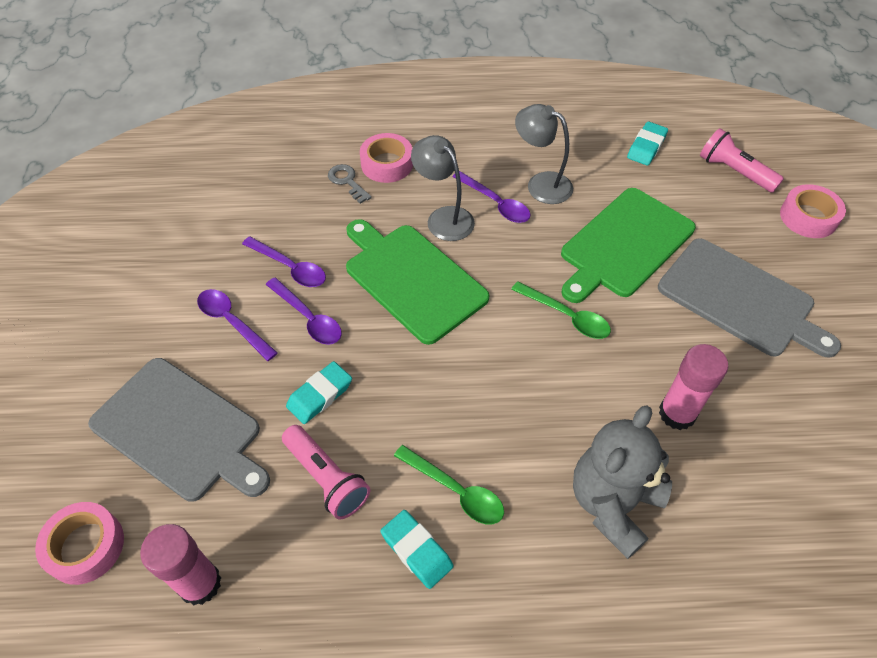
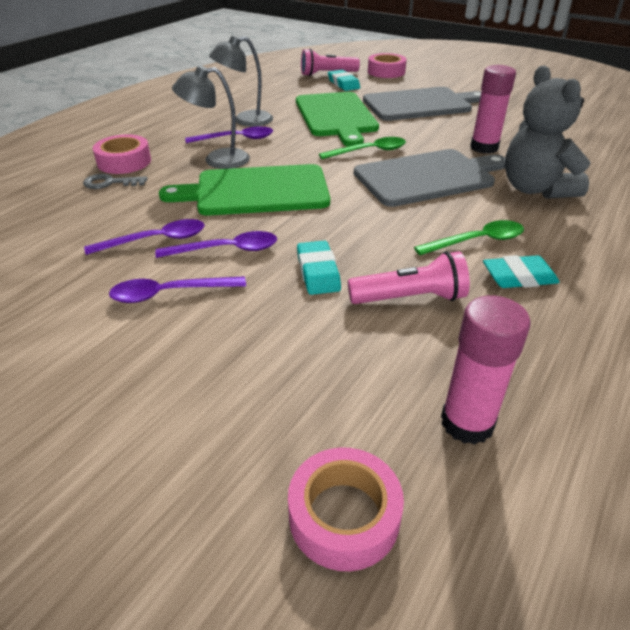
camera: 55 degrees left, 15 degrees down
grey cutting board [88,358,270,502] -> grey cutting board moved to [354,149,505,207]
turquoise eraser [627,122,668,165] -> turquoise eraser moved to [328,69,360,91]

